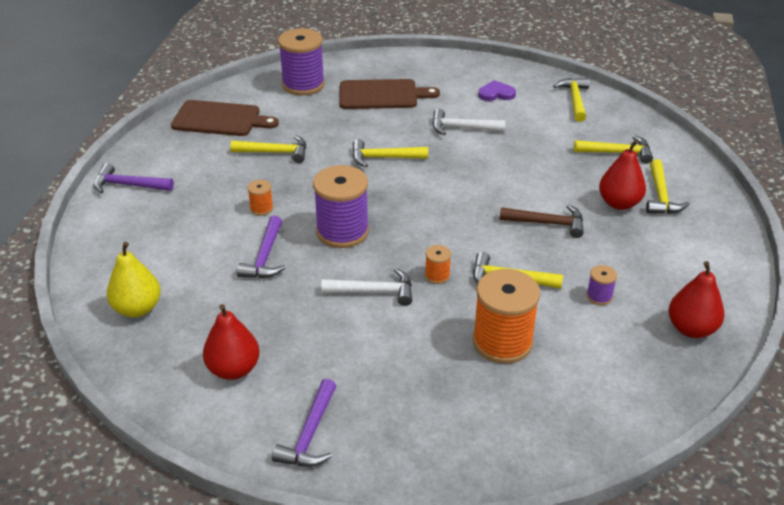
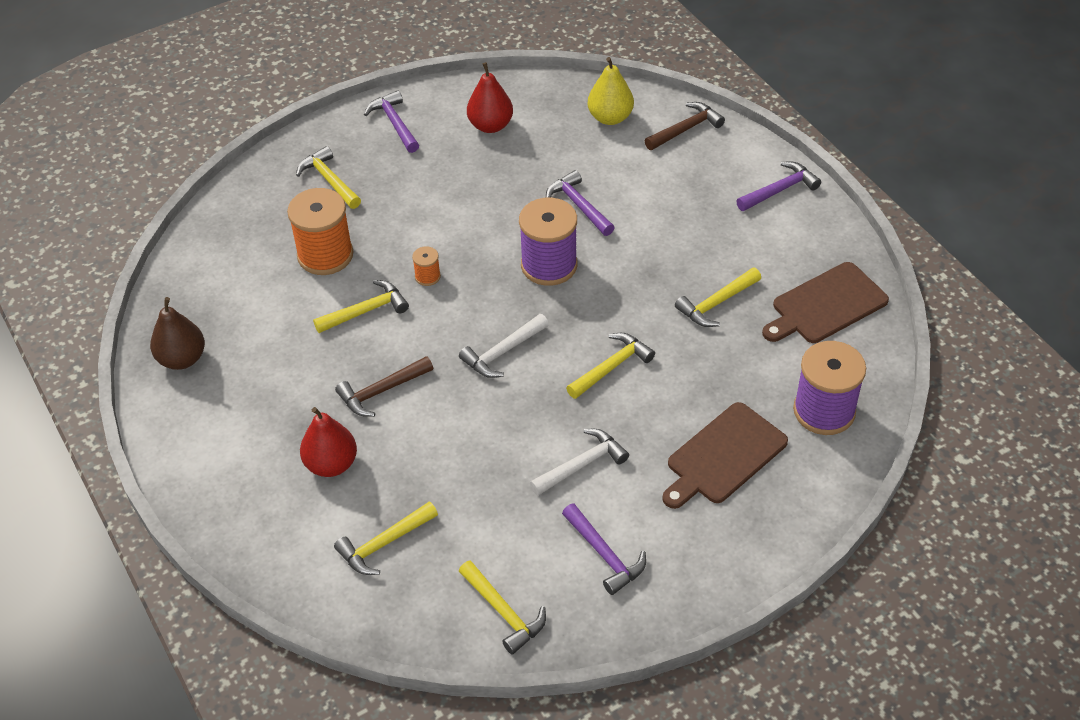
camera: 140 degrees right, 10 degrees up
orange spool [247,180,273,216] -> none
white hammer [321,268,412,306] -> white hammer moved to [459,314,549,378]
purple heart [478,80,516,101] -> purple hammer [562,503,646,595]
purple spool [586,265,617,305] -> none
yellow hammer [646,159,690,214] -> yellow hammer moved to [296,146,361,209]
red pear [669,261,725,338] -> brown pear [150,297,205,370]
none -> brown hammer [645,102,725,150]

